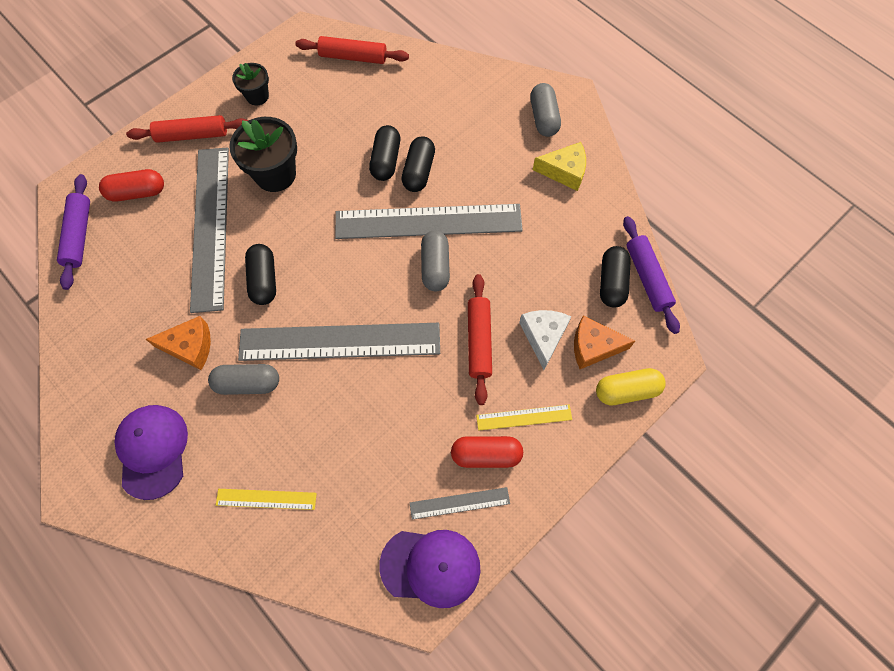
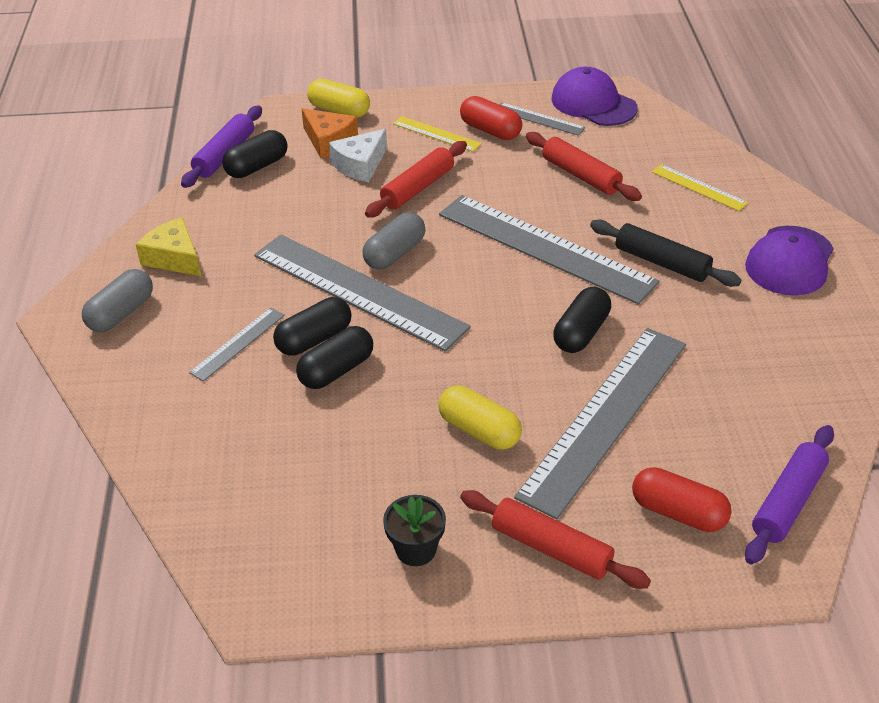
camera: 140 degrees left, 25 degrees down
orange cheese [145,316,211,370] -> none
grey capsule [208,364,279,395] -> black rolling pin [590,220,741,287]
black flower pot [229,117,297,192] -> yellow capsule [438,386,522,450]
red rolling pin [295,36,409,64] -> red rolling pin moved to [526,132,642,201]
none -> grey ruler [189,307,285,382]

